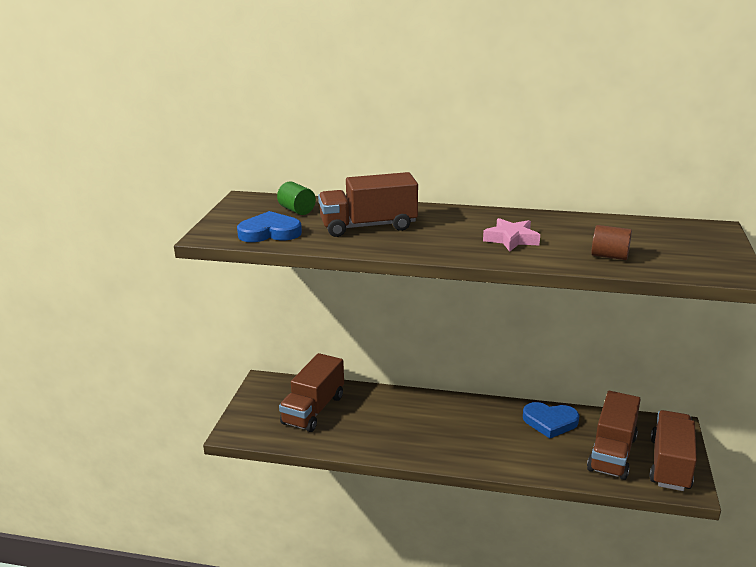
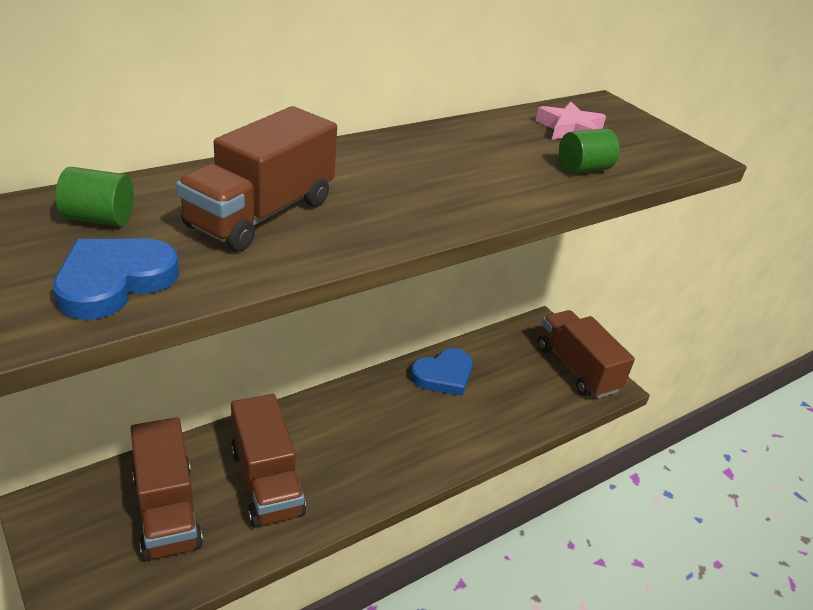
camera: 50 degrees left, 10 degrees up
pink star [483,218,540,252] -> pink star moved to [536,101,606,139]
brown truck [587,391,641,480] -> brown truck moved to [231,394,306,528]
brown cylinder [591,225,632,260] -> green cylinder [559,128,620,173]

